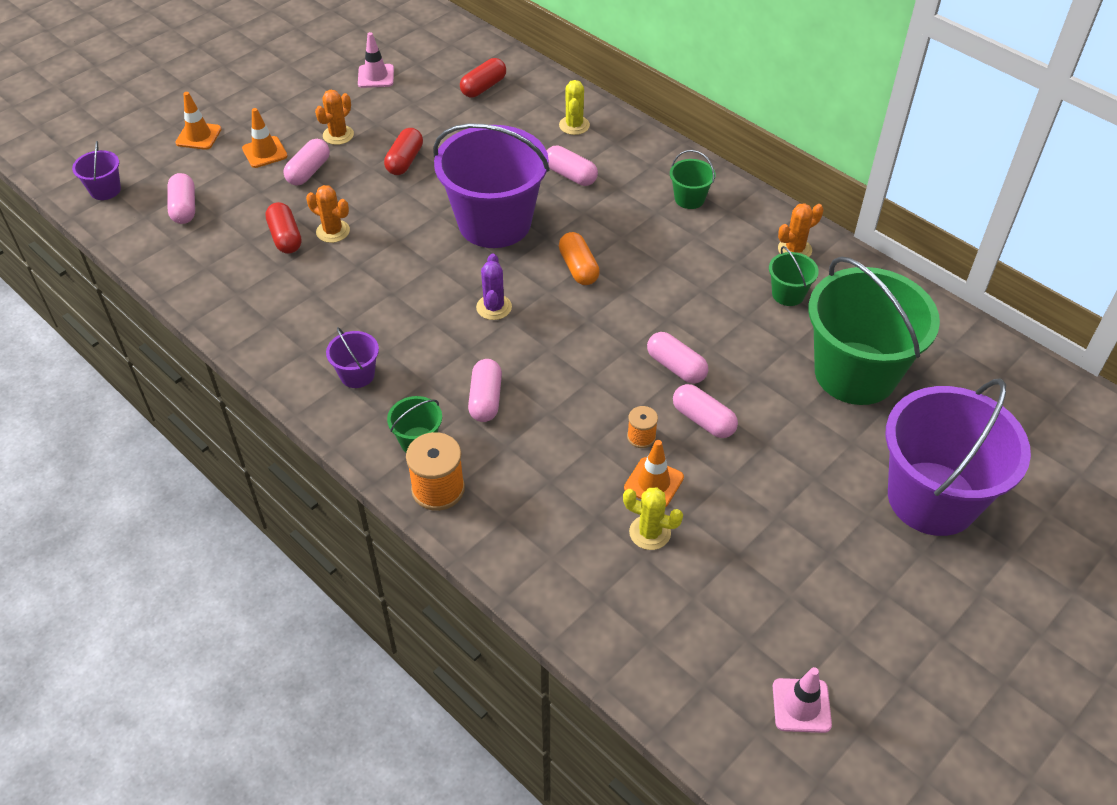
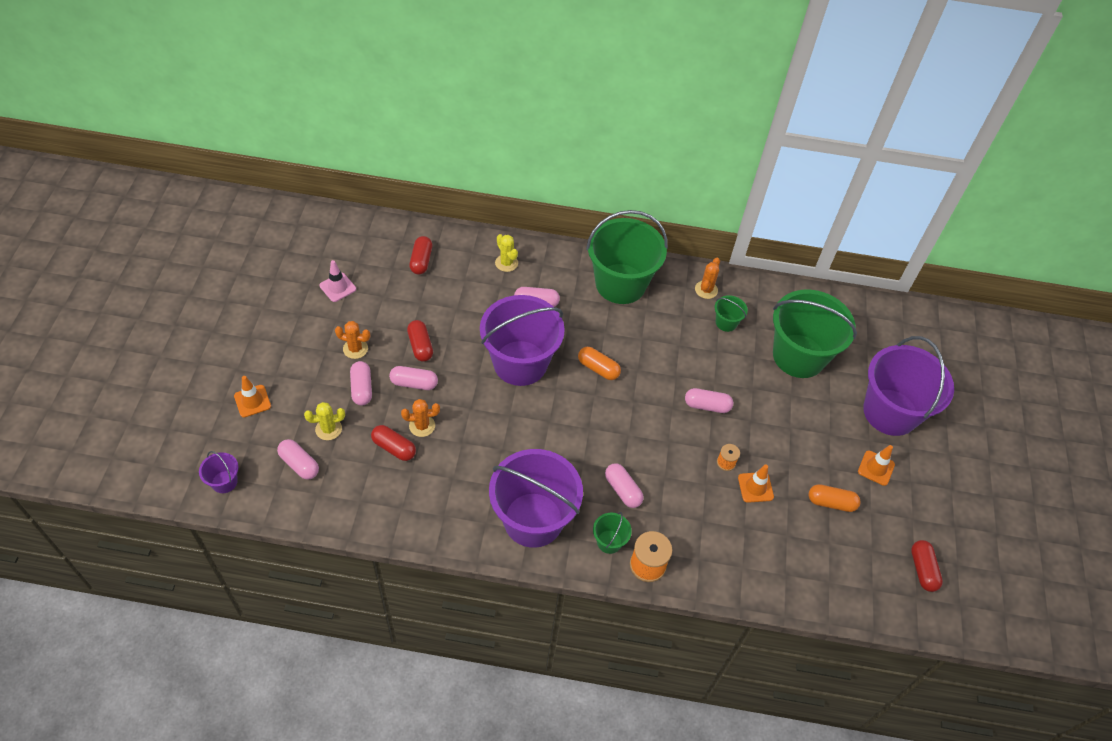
camera: 40 degrees left, 5 degrees up
orange traffic cone [242,108,288,168] -> orange traffic cone moved to [858,445,895,486]
orange cactus [315,90,354,145] -> orange cactus turned 75 degrees counterclockwise [335,321,370,359]
purple bucket [326,327,379,388] -> purple bucket [489,449,583,548], size x2.38
purple cactus [476,254,512,320] -> none
yellow cactus [623,487,683,550] -> yellow cactus moved to [304,402,345,440]
green bucket [670,150,716,209] -> green bucket [586,210,668,304], size x2.38
pink capsule [673,384,738,438] -> pink capsule moved to [389,366,438,390]
pink traffic cone [773,667,832,733] -> red capsule [911,540,943,592]
none -> orange capsule [808,484,861,512]

